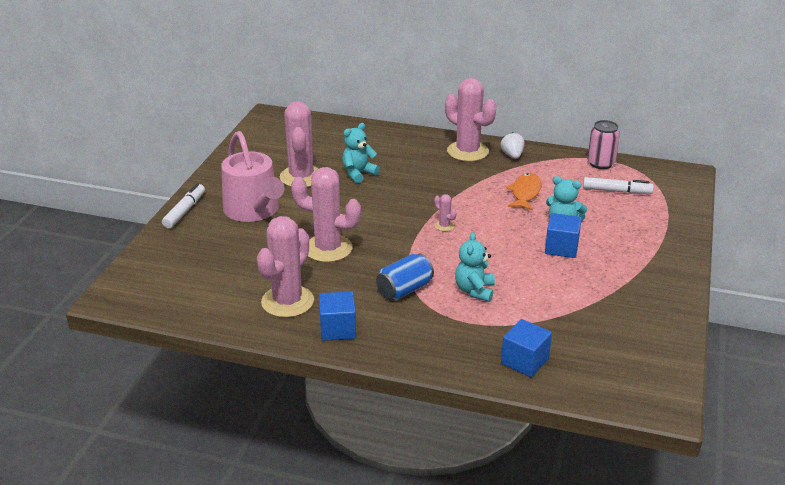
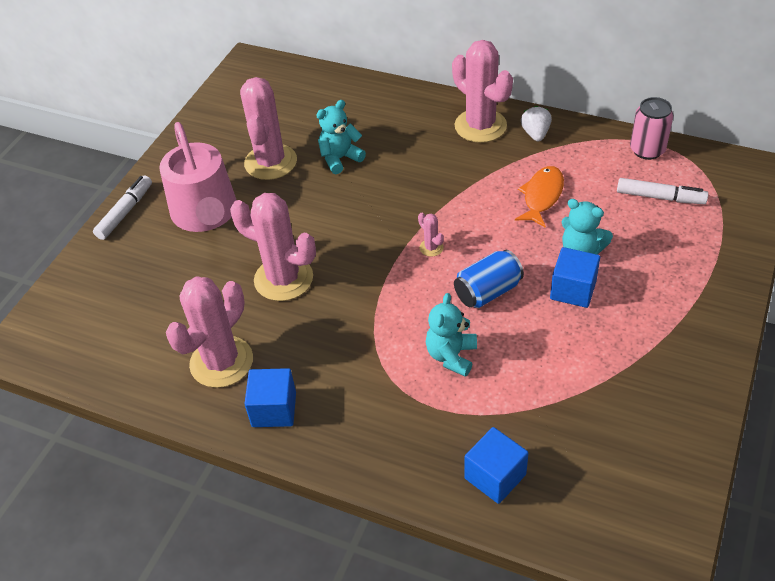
camera: 10 degrees right, 15 degrees up
blue can [376,253,434,300] -> blue can moved to [454,250,524,308]

